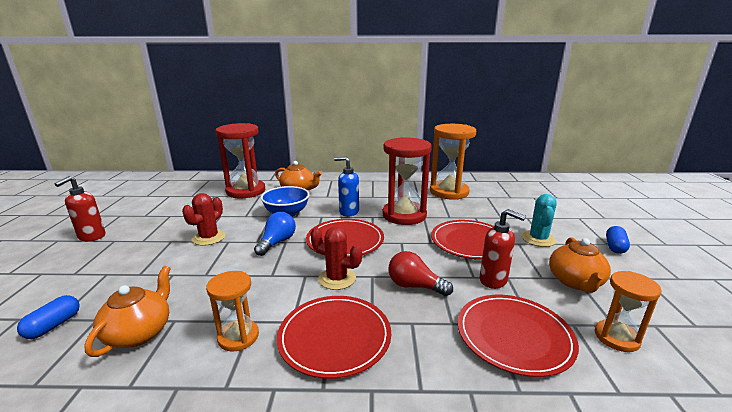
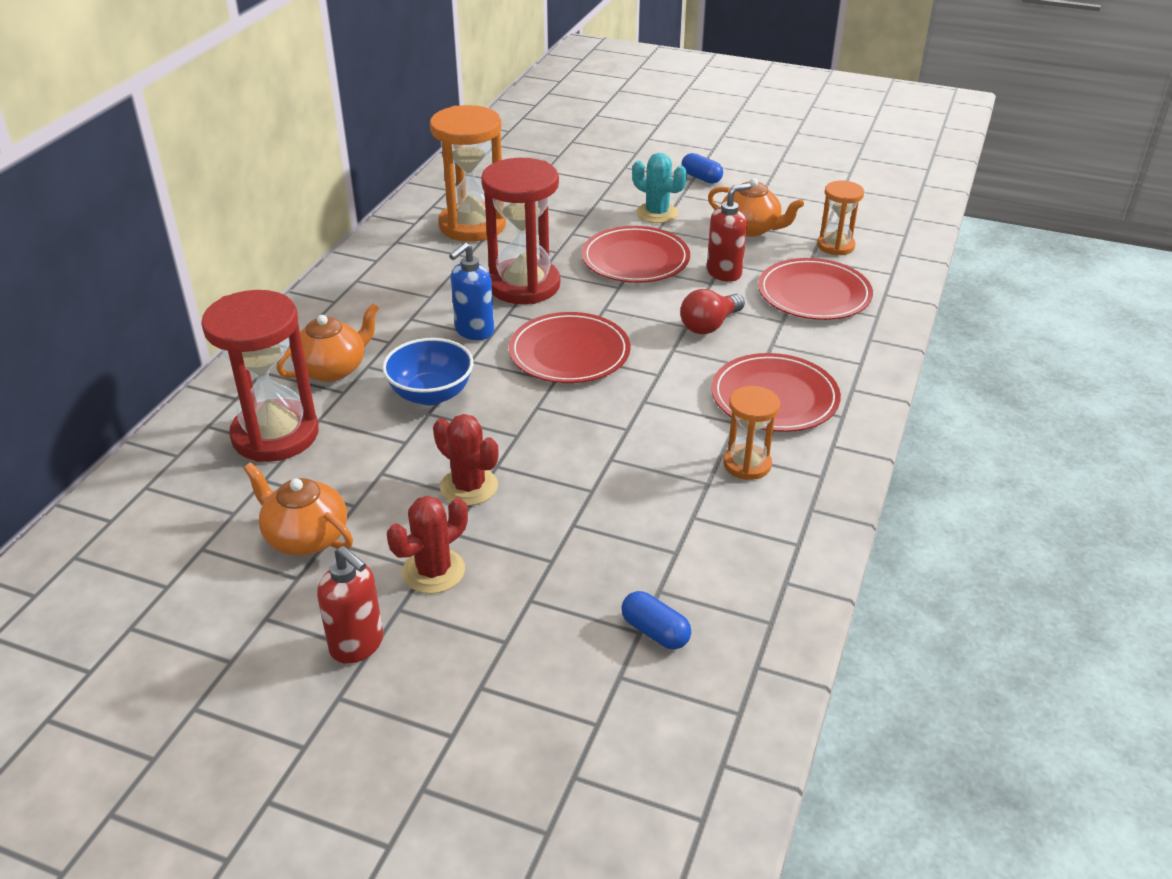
camera: 70 degrees left, 15 degrees up
orange teapot [84,266,171,357] -> orange teapot moved to [243,462,353,555]
blue light bulb [254,212,296,256] -> none
red cactus [310,227,362,290] -> red cactus moved to [387,496,468,594]

